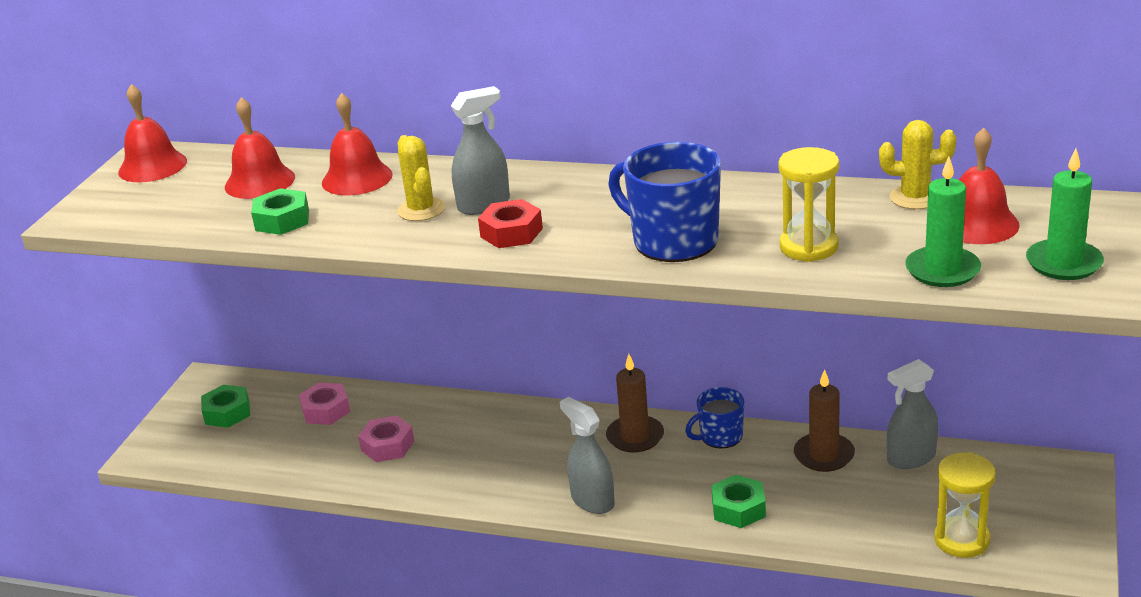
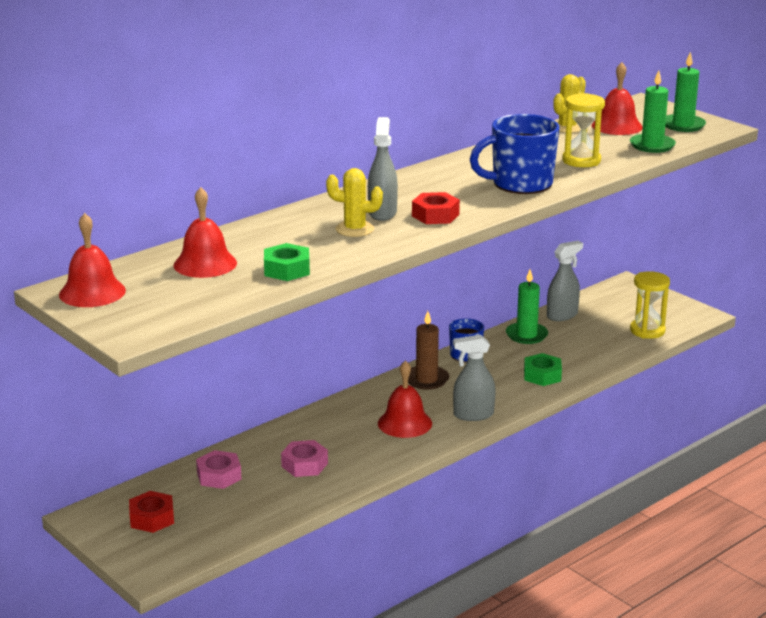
camera: 60 degrees left, 5 degrees down
green nut [201,385,250,428] -> red nut [129,491,174,533]
red bell [322,93,393,195] -> red bell moved to [378,360,432,438]
brown candle [794,369,855,472] -> green candle [506,270,548,344]
grey spray bottle [887,359,939,469] -> grey spray bottle turned 135 degrees counterclockwise [547,241,583,321]

